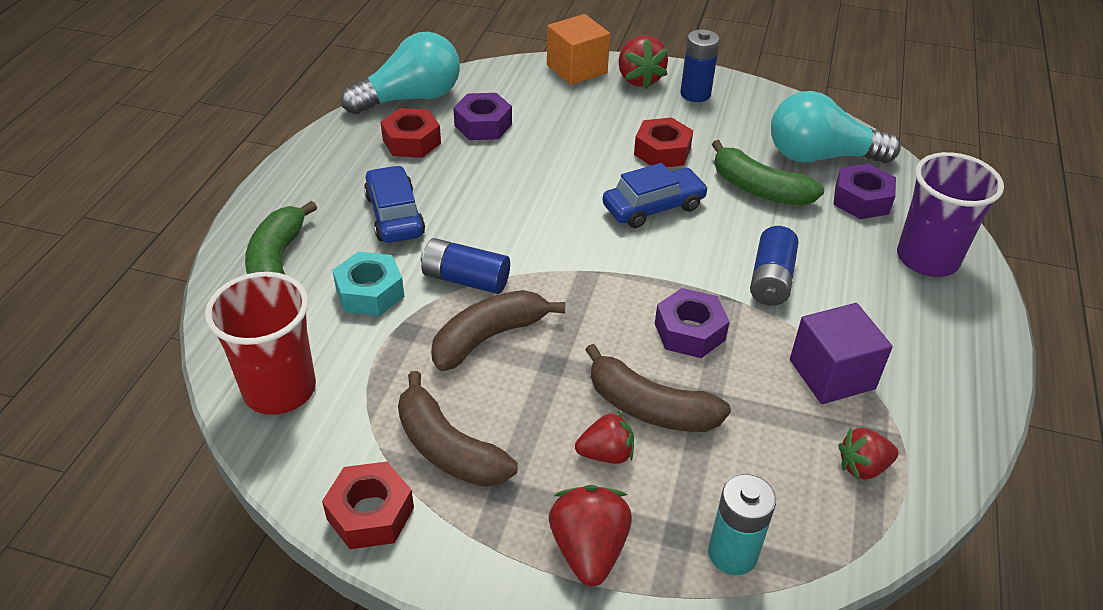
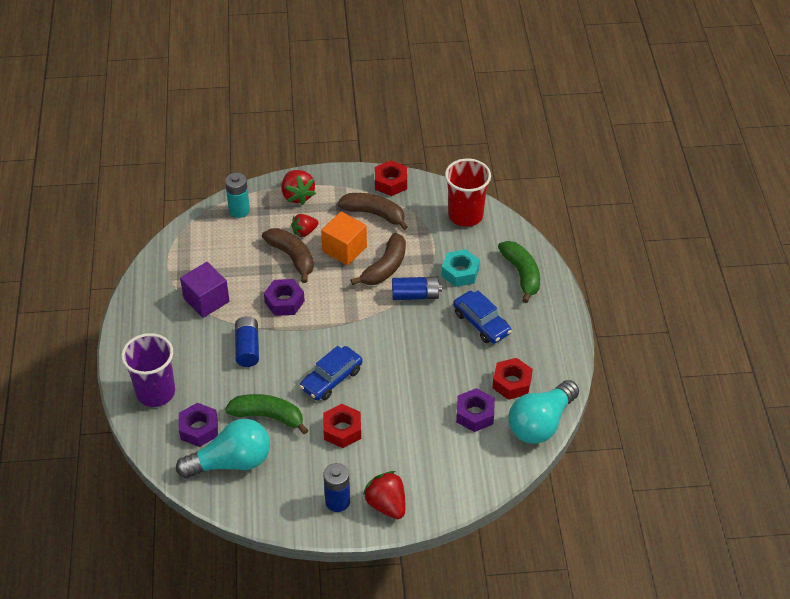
camera: 160 degrees right, 5 degrees up
orange cube [547,14,610,85] -> orange cube moved to [321,211,367,266]
brown banana [585,344,731,432] -> brown banana turned 45 degrees clockwise [262,228,314,283]
red strawberry [838,428,898,480] -> none

